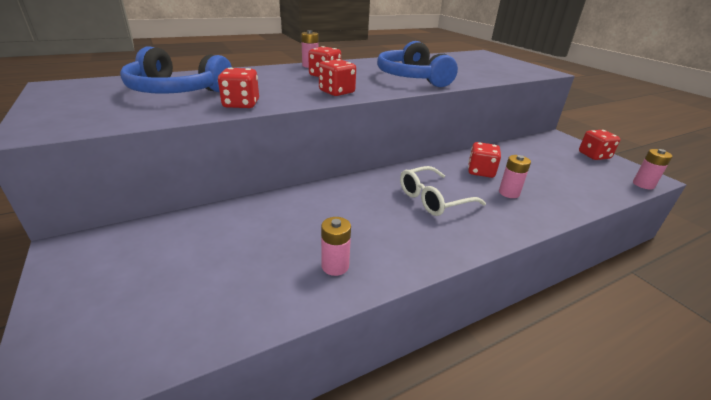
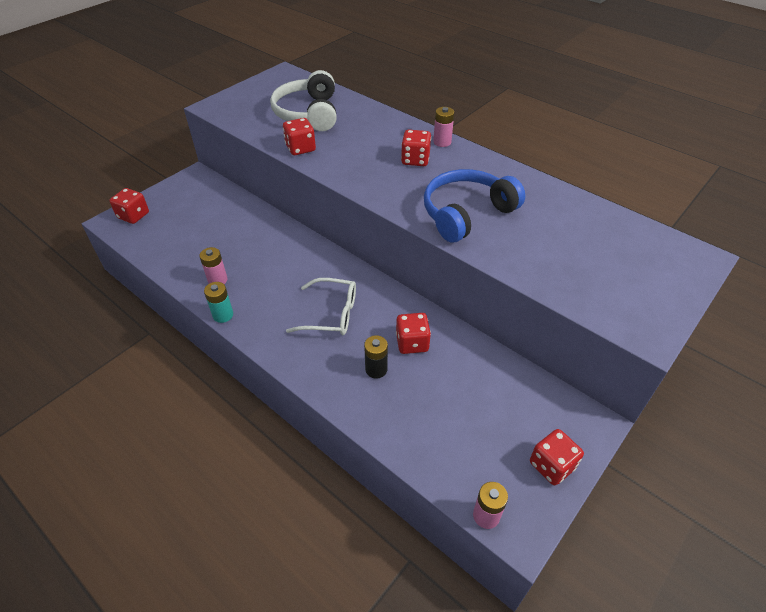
camera: 70 degrees right, 15 degrees up
blue headphones [120,46,232,94] -> white headphones [270,70,337,131]
red dice [319,59,356,96] -> red dice moved to [109,188,149,224]
white glasses [400,166,486,216] -> white glasses turned 150 degrees clockwise [286,278,356,335]
pink battery [499,155,531,198] -> black battery [364,335,388,379]
none -> turquoise battery [204,282,233,323]

